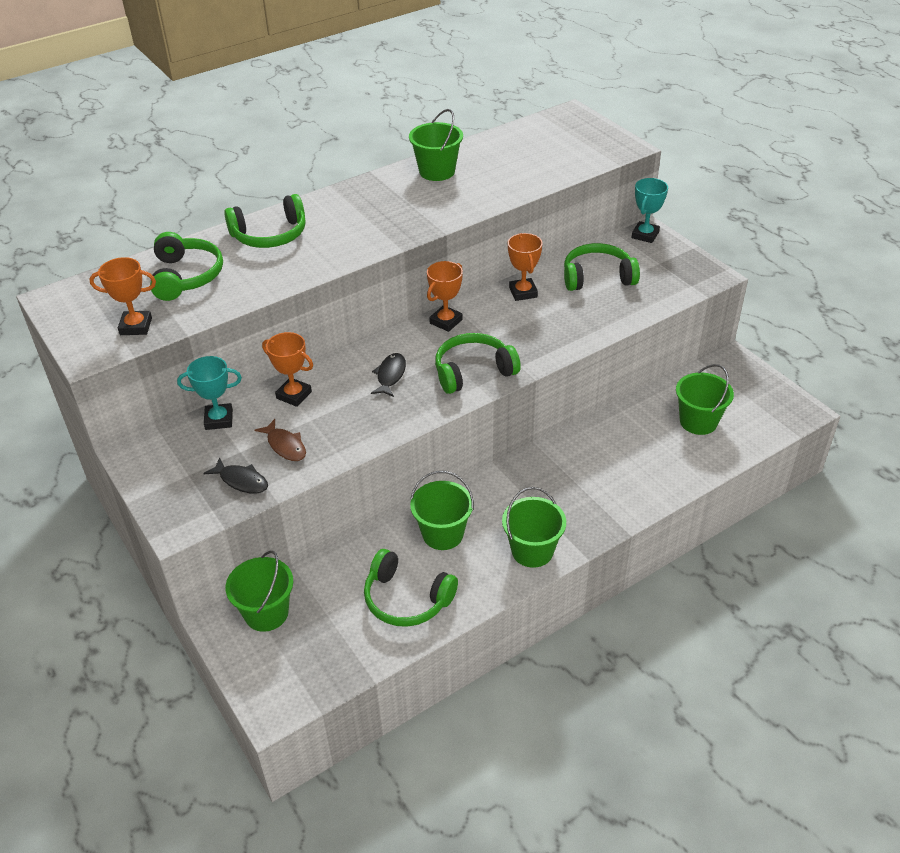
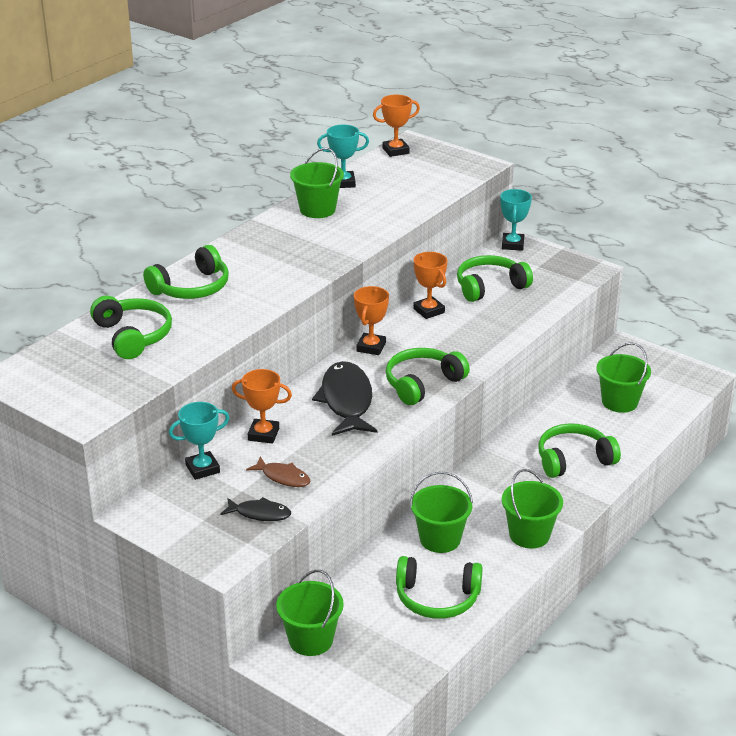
camera: 20 degrees left, 10 degrees down
orange trophy [89,257,156,335] -> orange trophy moved to [373,95,420,157]
black fish [371,353,406,397] -> black fish [312,361,377,436], size x1.91
none -> turquoise trophy [317,125,369,188]
none -> green headphones [538,423,621,478]

